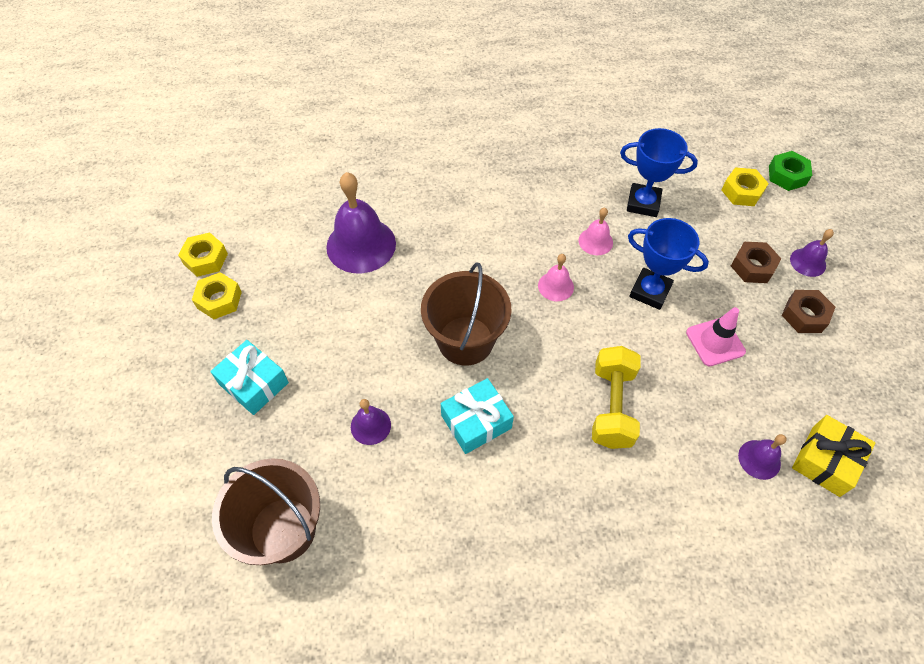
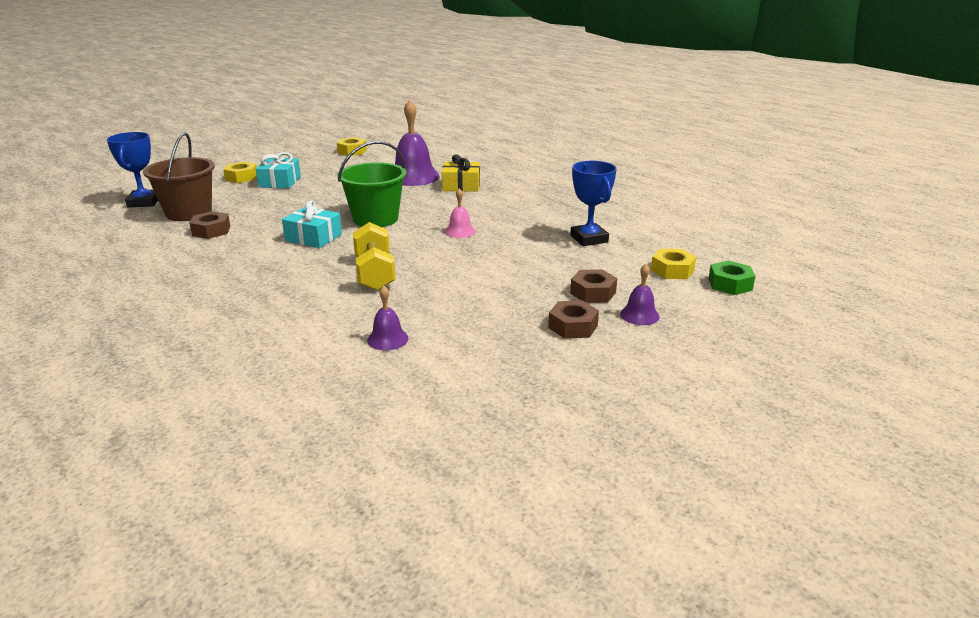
camera: 55 degrees right, 30 degrees down
yellow nut [192,272,242,319] -> yellow nut moved to [223,161,257,183]
purple bell [351,399,391,445] -> none
brown bucket [421,263,512,365] -> green bucket [337,141,407,227]
pink bell [579,208,613,255] -> none
yellow dumbbell [592,346,641,449] -> yellow dumbbell turned 75 degrees counterclockwise [353,222,395,291]
blue trophy [628,218,709,310] -> blue trophy moved to [107,132,158,207]
pink traffic cone [686,307,746,366] -> none
yellow gift [792,415,875,497] -> yellow gift moved to [442,155,480,192]
none -> brown nut [189,211,230,239]

